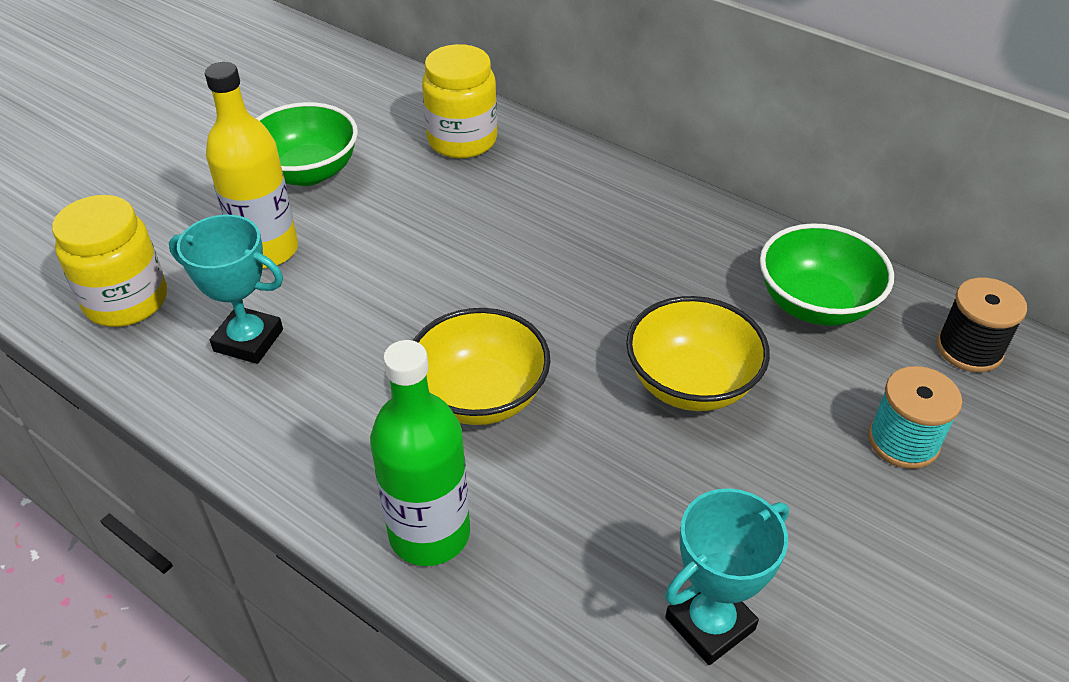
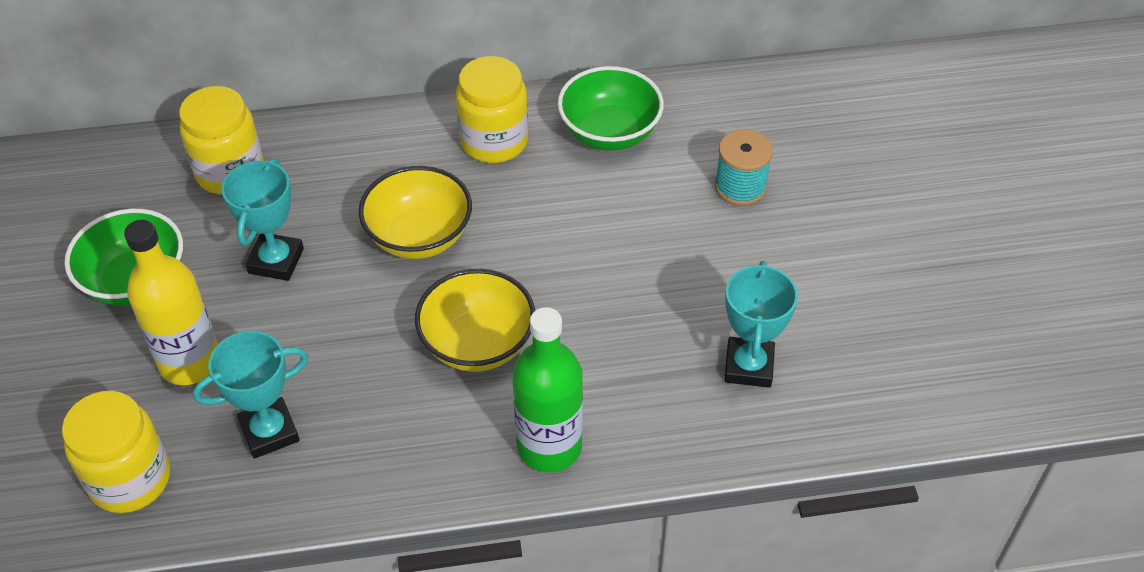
camera: 45 degrees left, 5 degrees up
yellow bowl [626,296,770,411] -> yellow bowl moved to [359,166,472,259]
black spool [937,277,1027,372] -> none
none -> turquoise trophy [221,158,304,281]
none -> yellow jar [456,56,528,163]

